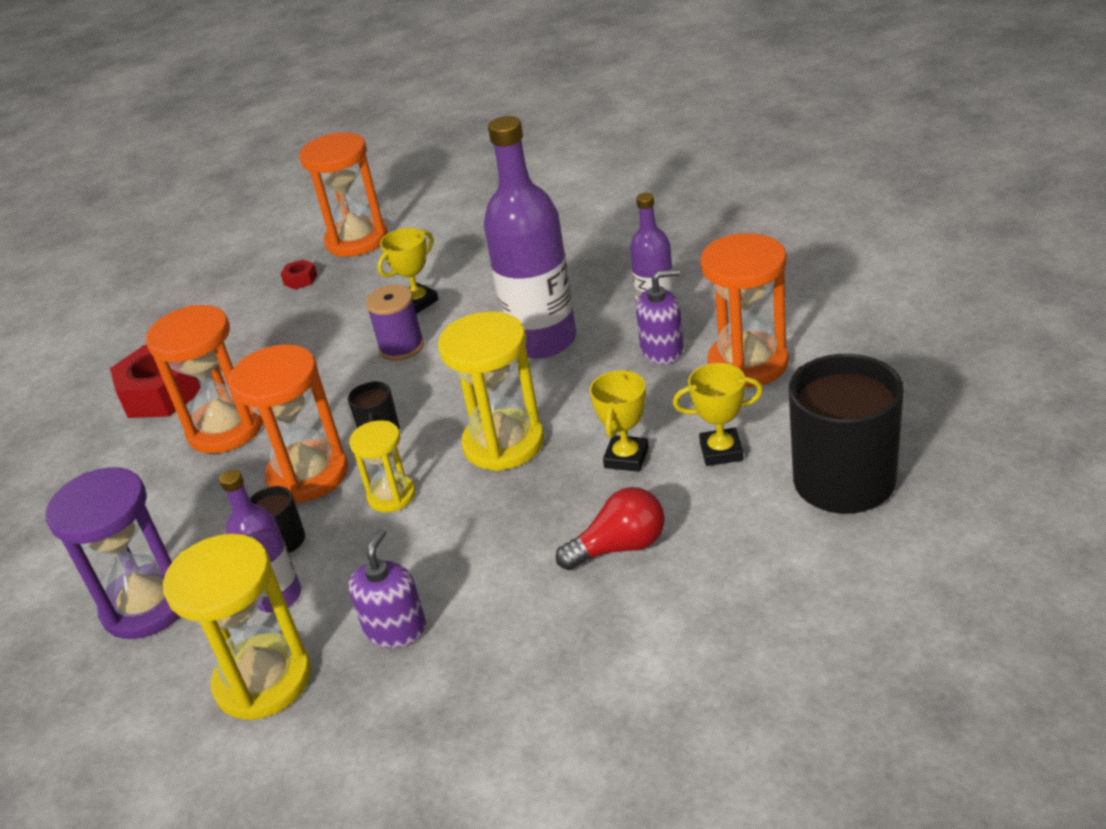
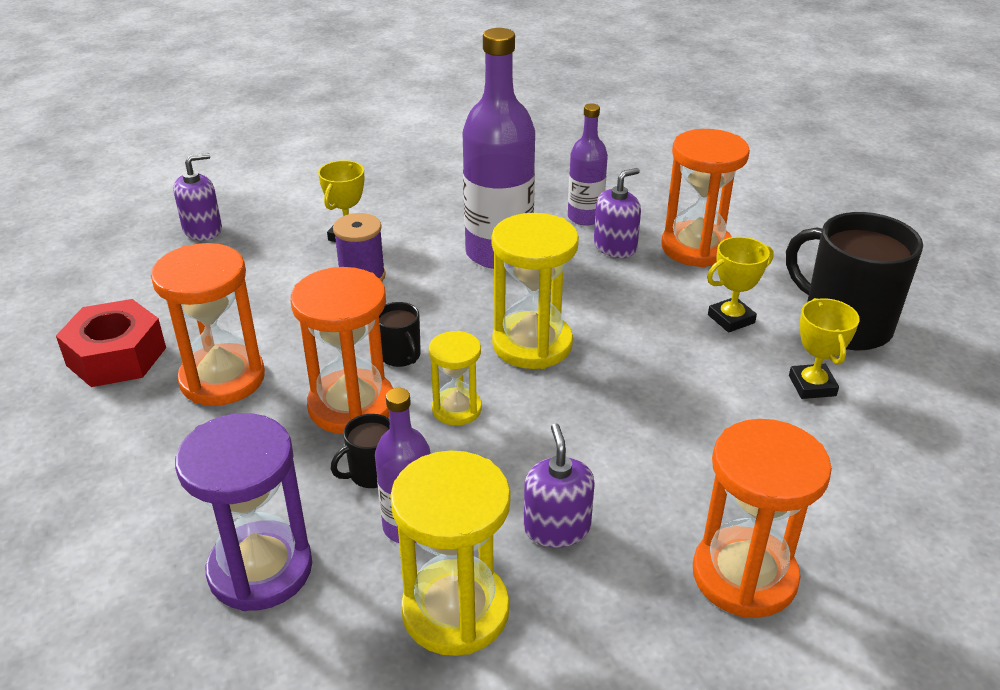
camera: 30 degrees left, 0 degrees up
red nut [280,259,317,290] -> purple soap dispenser [173,153,222,241]
orange hourglass [299,132,388,257] -> orange hourglass moved to [693,419,832,618]
red light bulb [556,487,665,570] -> none
yellow trophy [589,370,649,472] -> yellow trophy moved to [789,298,860,399]

